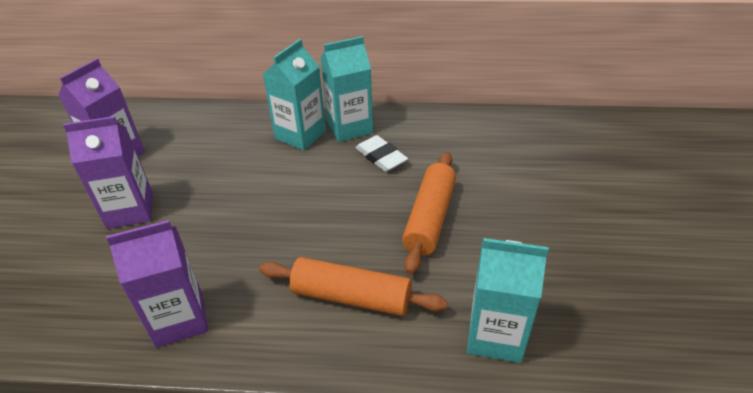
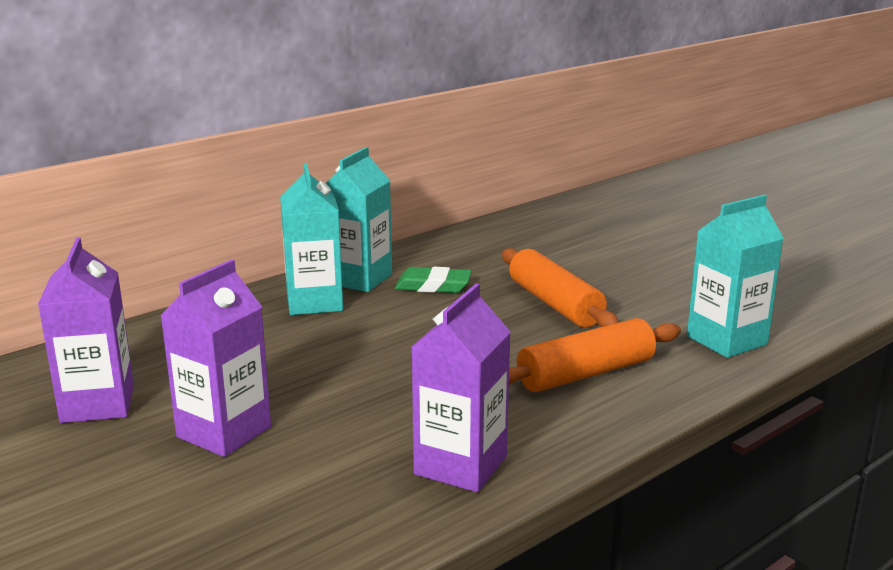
camera: 45 degrees left, 20 degrees down
white eraser [355,135,408,172] -> green eraser [395,267,472,293]

